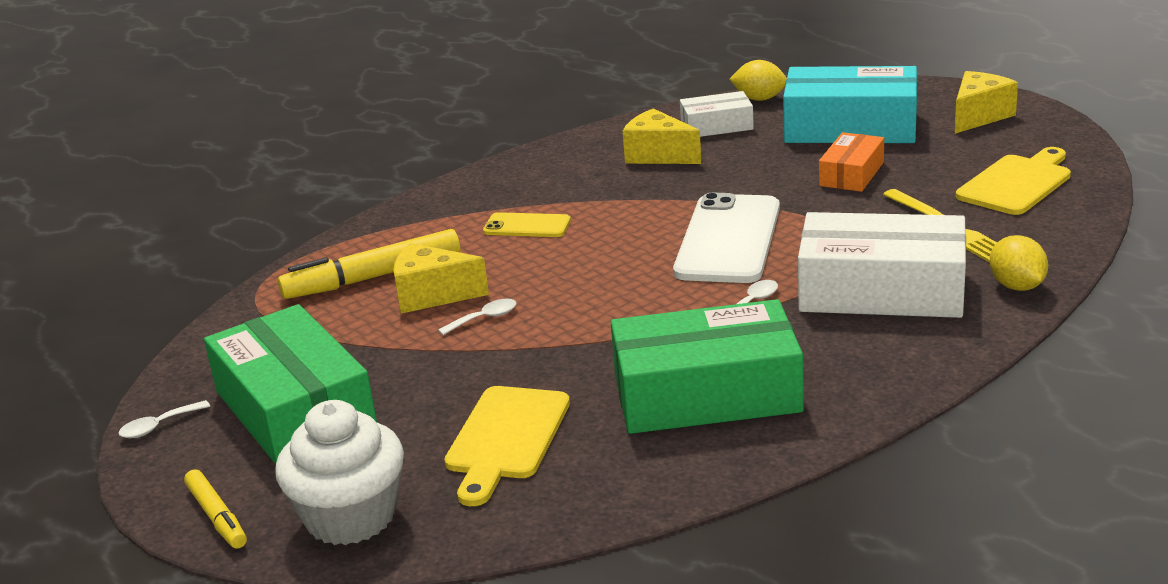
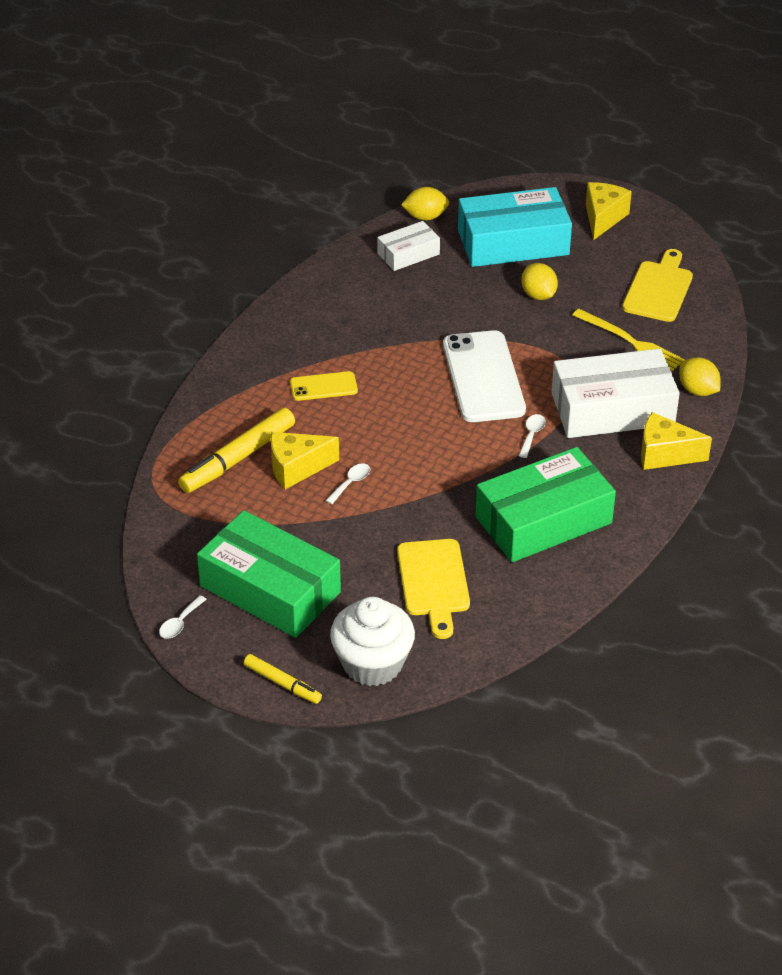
camera: 25 degrees left, 15 degrees up
yellow cheese [623,108,701,164] -> yellow cheese moved to [641,412,712,470]
orange box [819,132,884,192] -> yellow lemon [521,263,558,300]

